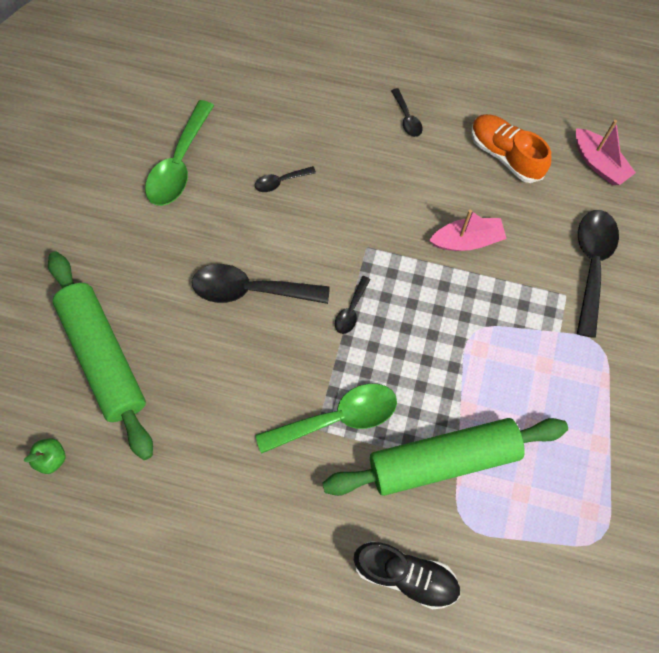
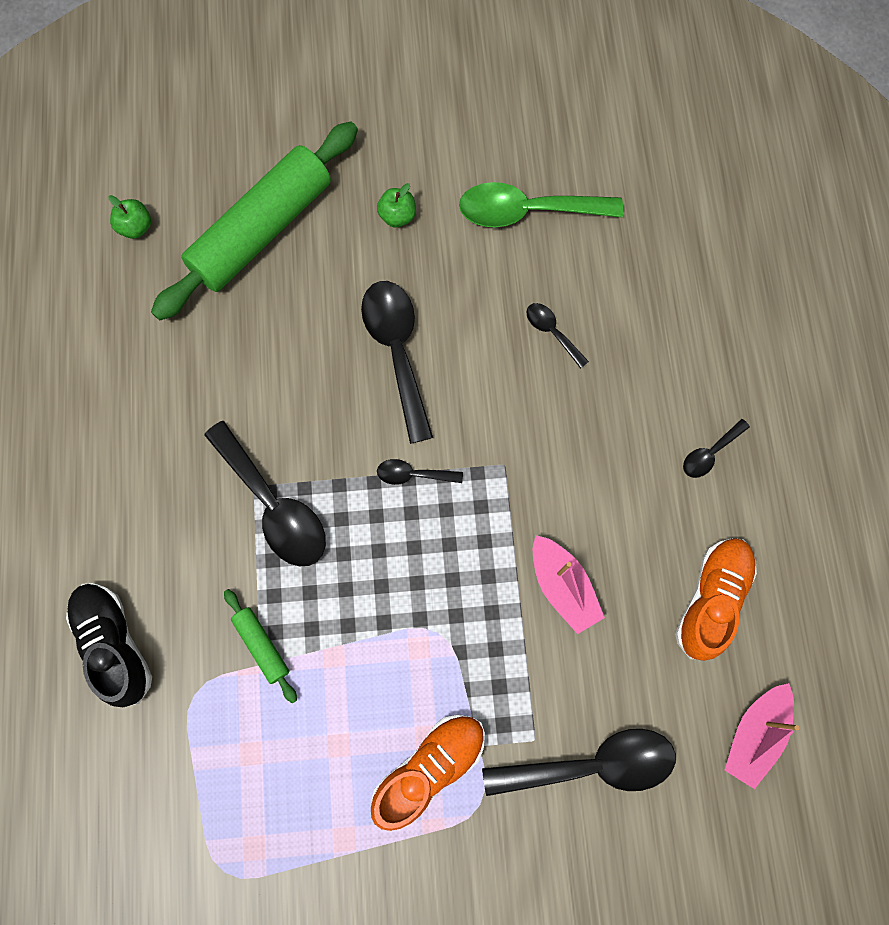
camera: 70 degrees right, 5 degrees up
green spoon [255,384,397,454] -> black spoon [204,421,326,566]
green rolling pin [323,418,568,496] -> green rolling pin [224,589,297,703], size x0.42
black shoe [354,541,460,609] -> black shoe turned 150 degrees clockwise [66,583,152,707]
none -> orange shoe [371,715,485,831]
none -> green apple [377,183,416,227]

